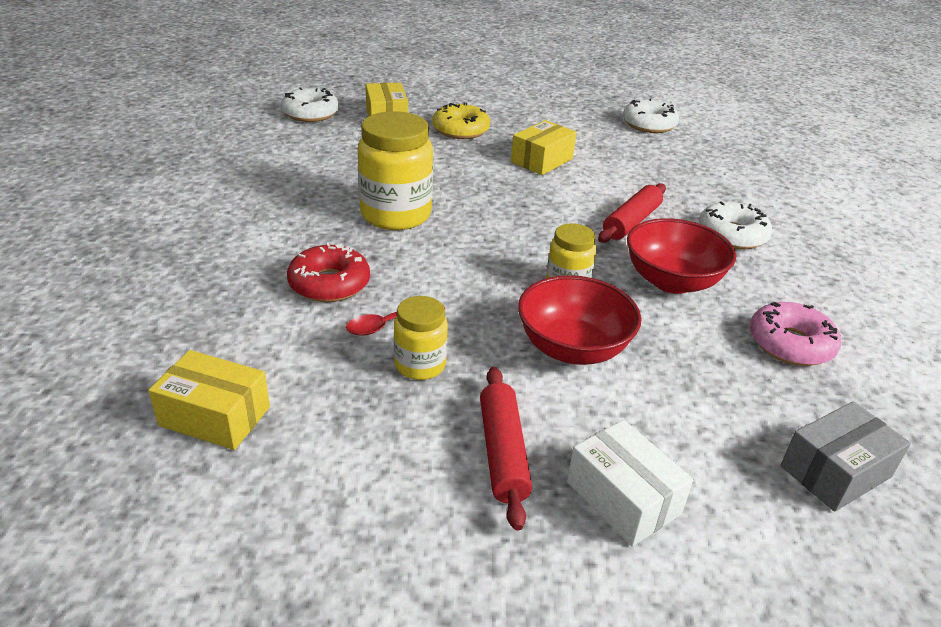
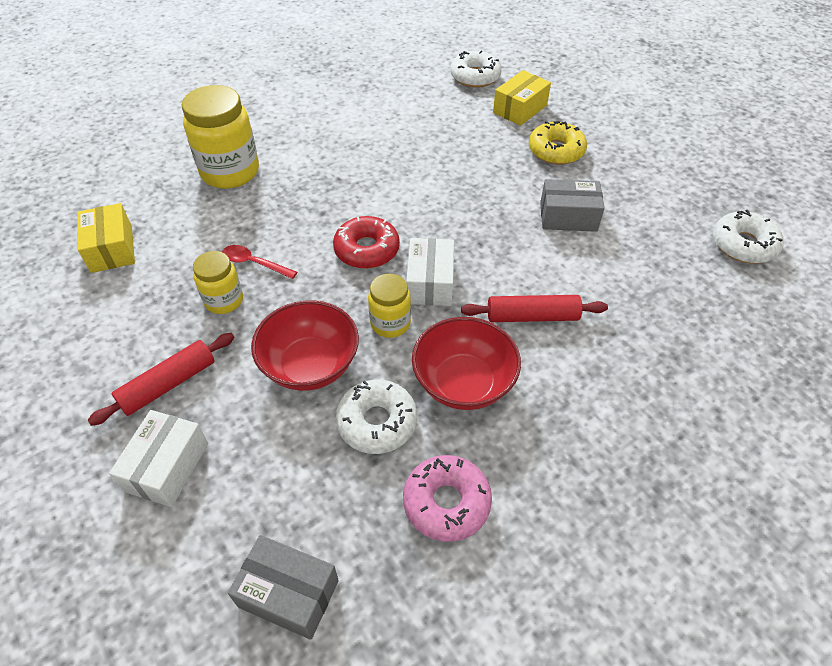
camera: 55 degrees right, 15 degrees up
red donut [287,242,370,302] -> red donut moved to [333,216,400,269]
yellow jar [357,111,433,230] -> yellow jar moved to [182,85,259,189]
yellow box [511,120,577,175] -> grey box [540,179,605,232]
white donut [699,201,772,250] -> white donut moved to [336,379,417,454]
none -> white box [406,238,454,306]

